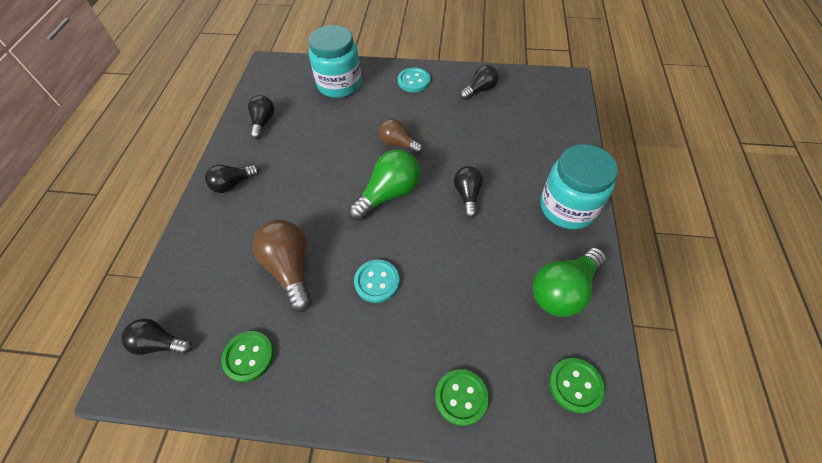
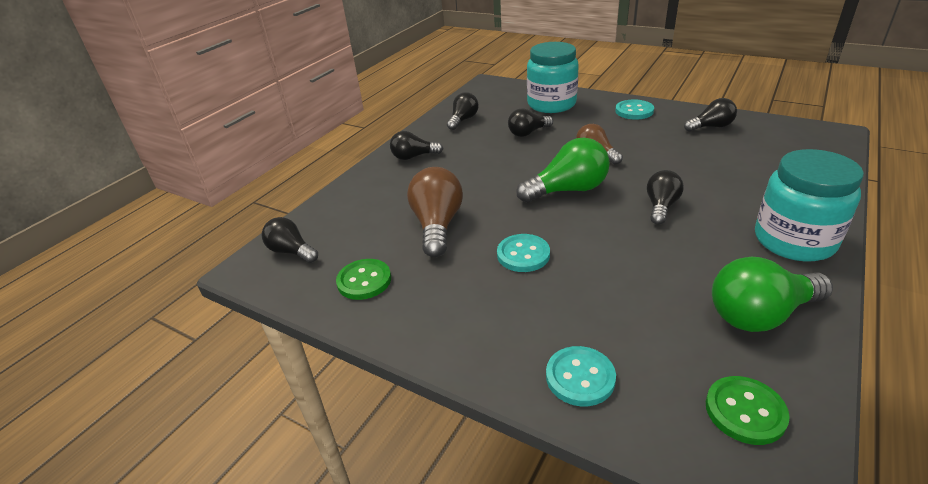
camera: 25 degrees right, 20 degrees down
green button [435,369,489,426] -> turquoise button [546,346,616,406]
none -> black light bulb [508,109,553,137]

